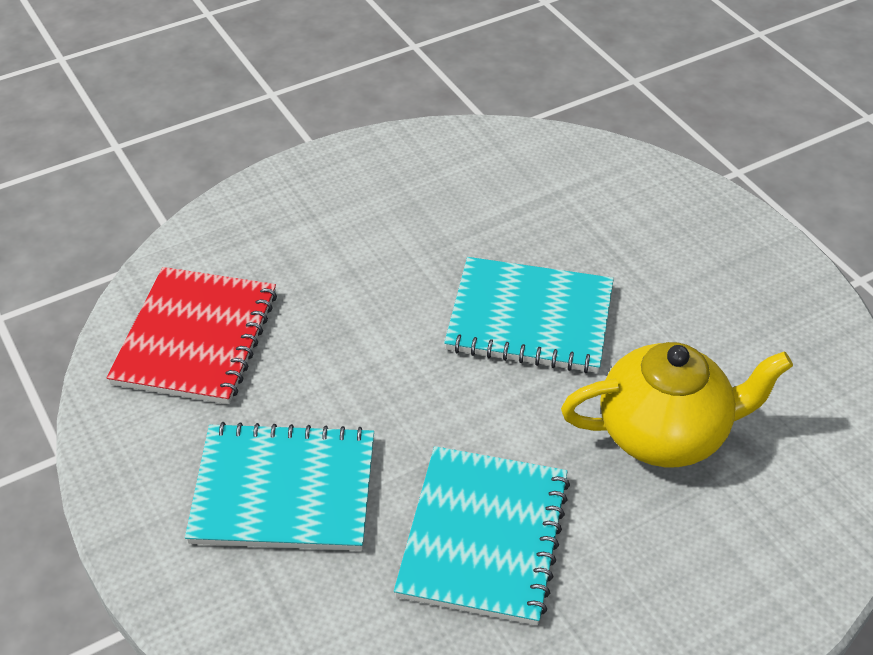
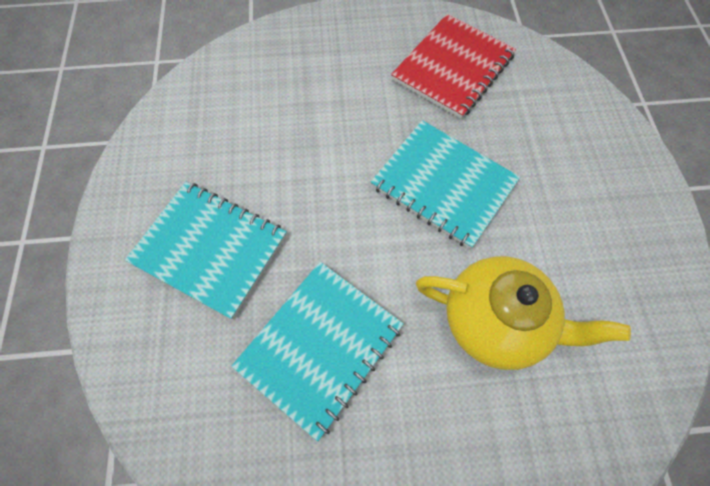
camera: 25 degrees right, 20 degrees up
red notebook [106,267,277,404] -> red notebook moved to [391,14,516,119]

